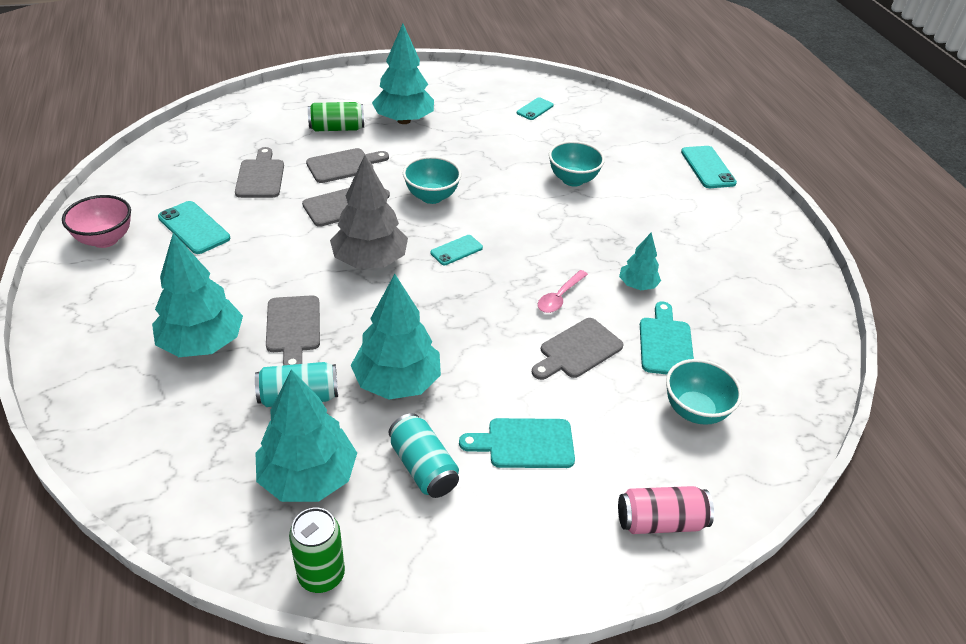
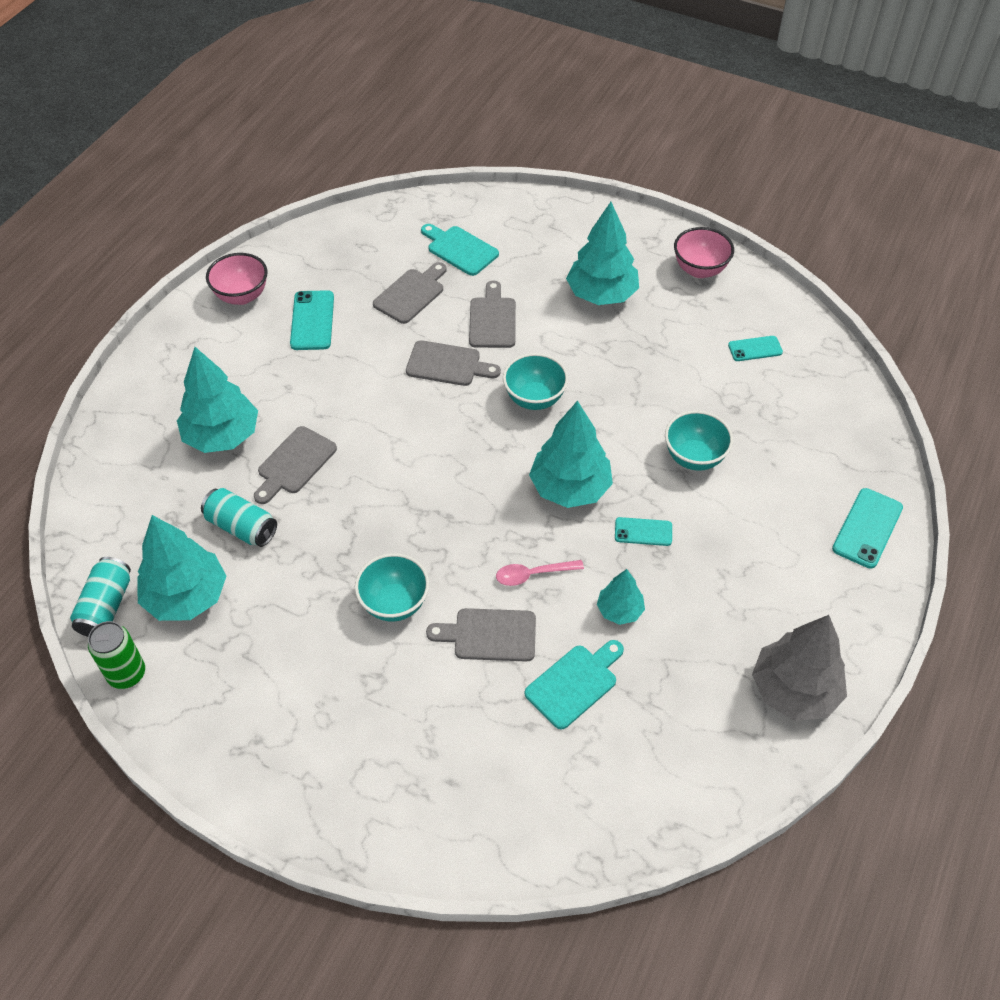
camera: 45 degrees right, 10 degrees up
grey cutting board [306,148,389,183] -> grey cutting board turned 105 degrees counterclockwise [469,281,516,348]
green can [308,102,364,131] -> none
grey tree [330,155,408,268] -> grey tree moved to [752,615,847,721]
turquoise tree [351,274,441,400] -> turquoise tree moved to [529,401,613,508]
turquoise can [389,413,459,498] -> turquoise can moved to [70,557,131,637]
turquoise phone [431,235,483,265] -> turquoise phone moved to [615,517,672,546]
turquoise cutting board [459,418,575,468] -> turquoise cutting board moved to [421,224,499,276]
pink can [618,486,714,534] -> none
turquoise bowl [666,359,742,425] -> turquoise bowl moved to [355,553,429,622]
none -> pink bowl [674,227,734,278]

